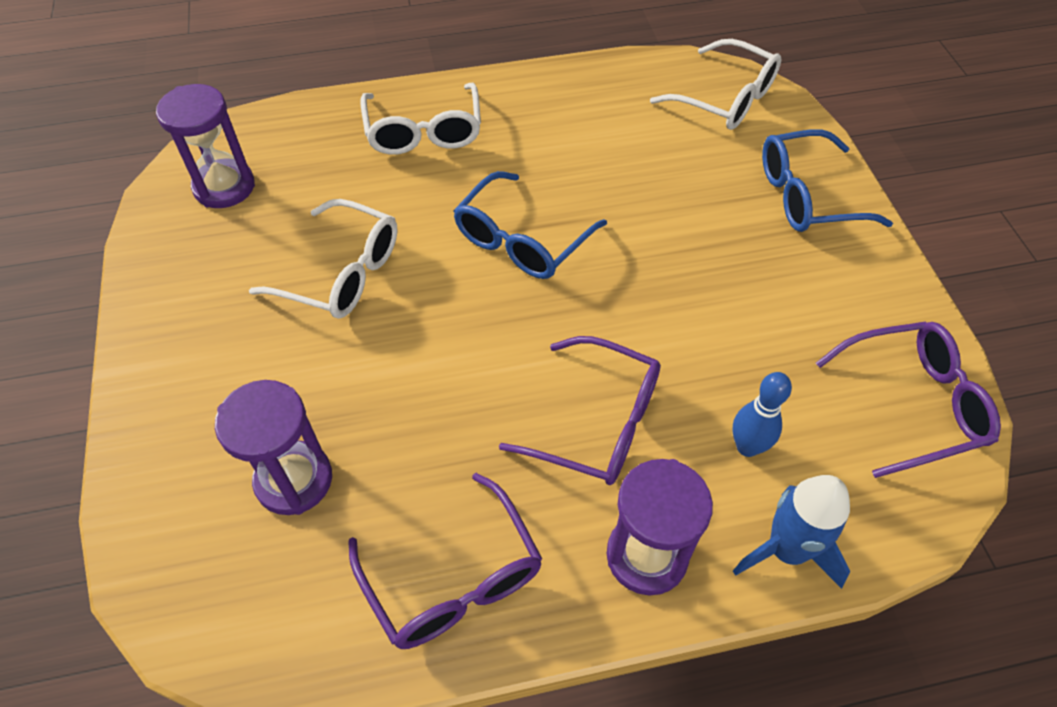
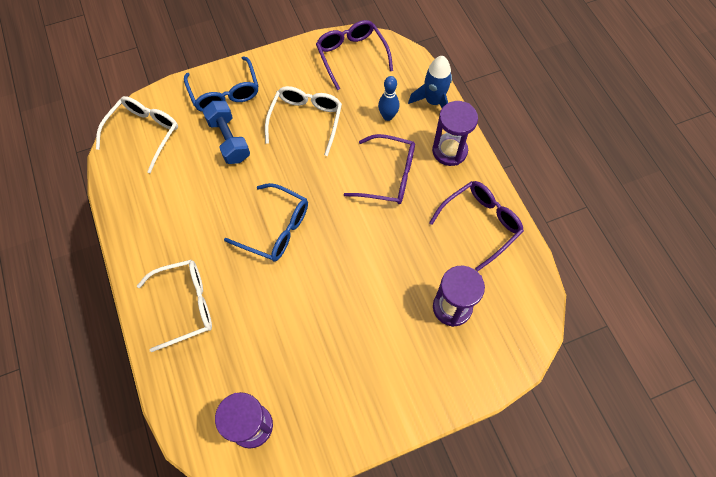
camera: 100 degrees left, 10 degrees up
white glasses [249,199,397,319] -> white glasses moved to [265,86,342,156]
purple glasses [499,336,661,485] -> purple glasses turned 90 degrees clockwise [344,134,415,204]
none -> blue dumbbell [202,101,250,164]

